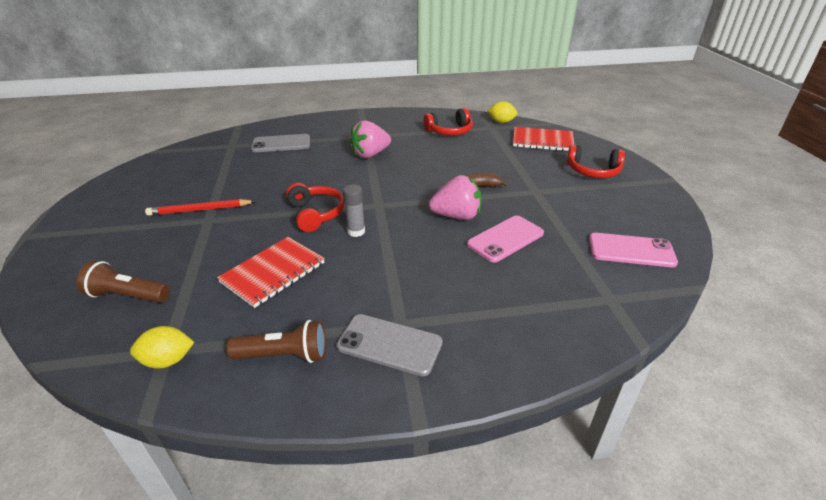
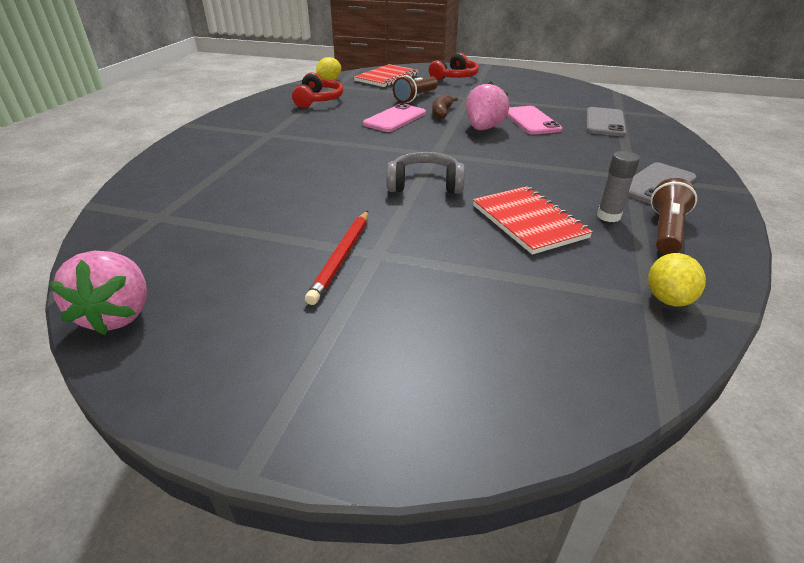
camera: 65 degrees left, 0 degrees up
brown flashlight [77,261,170,303] -> brown flashlight moved to [393,75,438,103]
grey phone [251,134,310,152] -> grey phone moved to [587,107,626,136]
red headphones [286,183,345,232] -> grey headphones [387,152,465,194]
grey glue stick [343,184,365,237] -> grey glue stick moved to [597,151,640,222]
pink strawberry [349,120,391,158] -> pink strawberry moved to [48,251,147,335]
pink phone [589,233,678,267] -> pink phone moved to [363,103,426,132]

